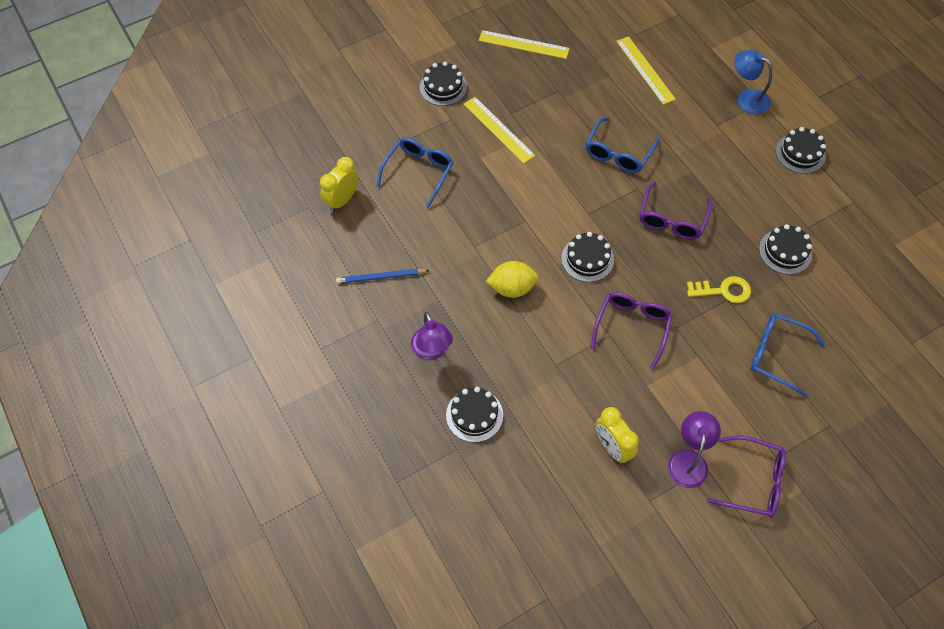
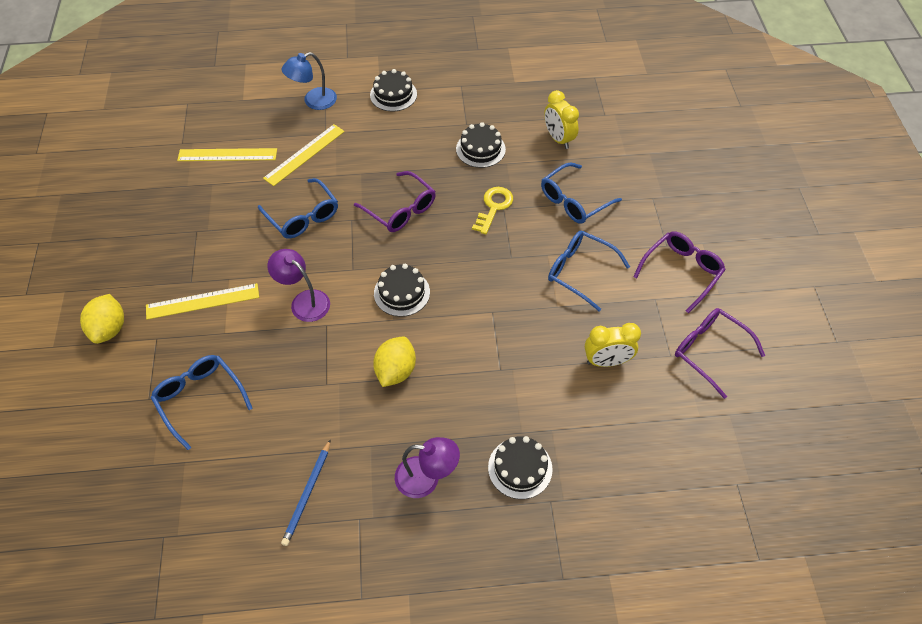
camera: 65 degrees left, 5 degrees down
yellow clock [320,157,359,212] -> yellow clock moved to [544,90,579,149]
black cake [420,62,467,106] -> yellow lemon [80,294,124,344]
yellow ruler [479,30,570,59] -> yellow ruler moved to [263,124,345,186]
purple glasses [591,292,673,369] -> purple glasses moved to [675,308,765,399]
purple lamp [668,411,721,488] -> purple lamp moved to [267,249,330,322]
none -> blue glasses [548,231,630,311]

